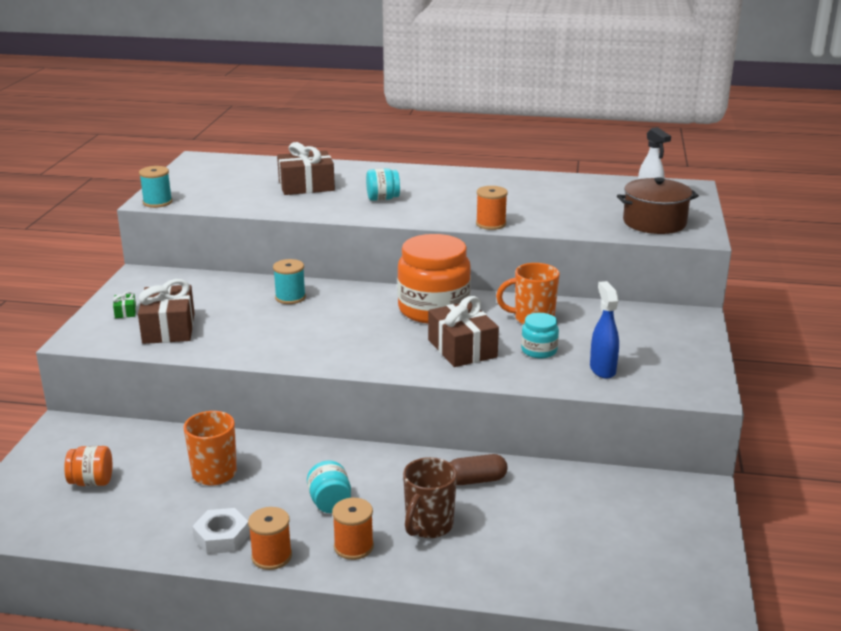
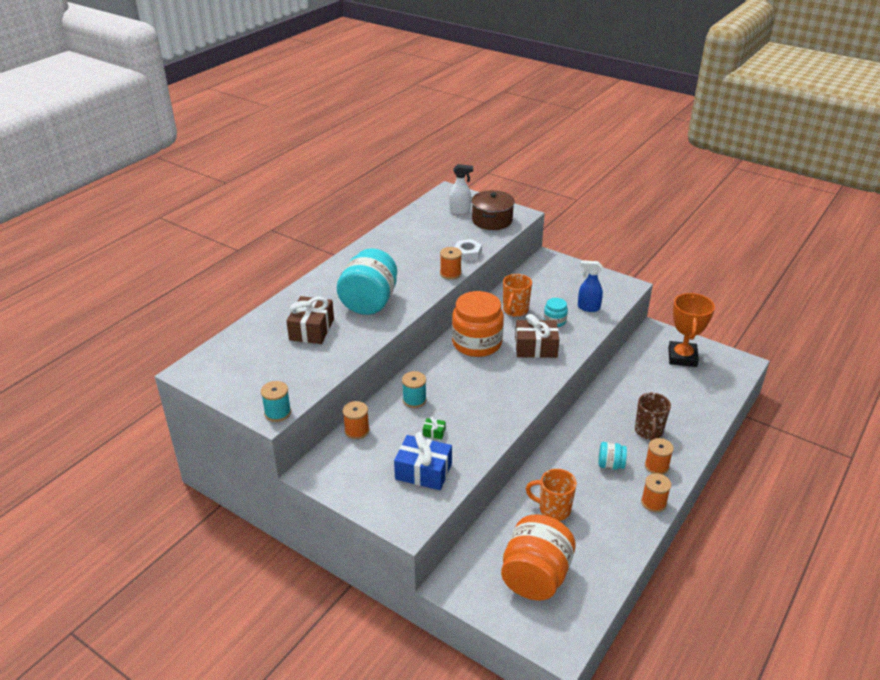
camera: 65 degrees left, 10 degrees up
orange jar [64,446,112,486] -> orange jar [501,515,576,600], size x2.13
green gift [113,291,136,318] -> green gift moved to [423,416,445,439]
brown gift [138,279,195,344] -> blue gift [394,432,452,490]
white nut [192,508,250,554] -> white nut moved to [455,239,482,261]
turquoise jar [366,168,400,201] -> turquoise jar [337,248,397,315], size x2.13
brown mug [403,457,457,538] -> brown mug turned 45 degrees clockwise [635,393,671,441]
brown capsule [450,454,508,485] -> none
none -> orange spool [343,401,370,439]
none -> orange trophy [668,293,715,367]

